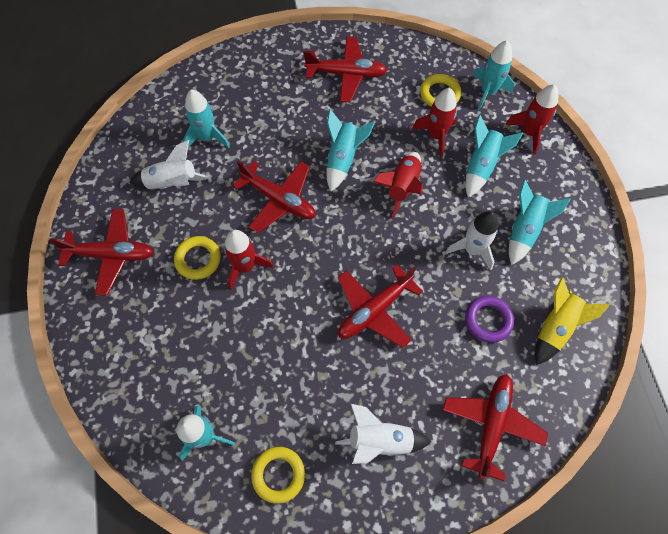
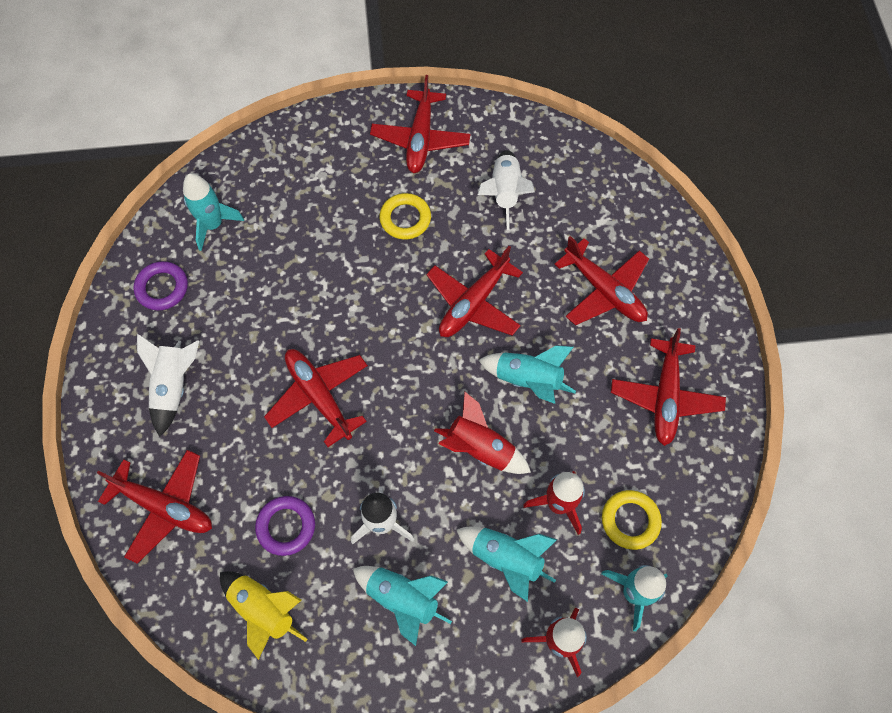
camera: 95 degrees right, 0 degrees up
turquoise rocket [183,89,230,148] -> none
red rocket [224,230,274,289] -> none
yellow ring [251,447,305,504] -> purple ring [134,261,188,310]
none -> red plane [555,236,649,326]

